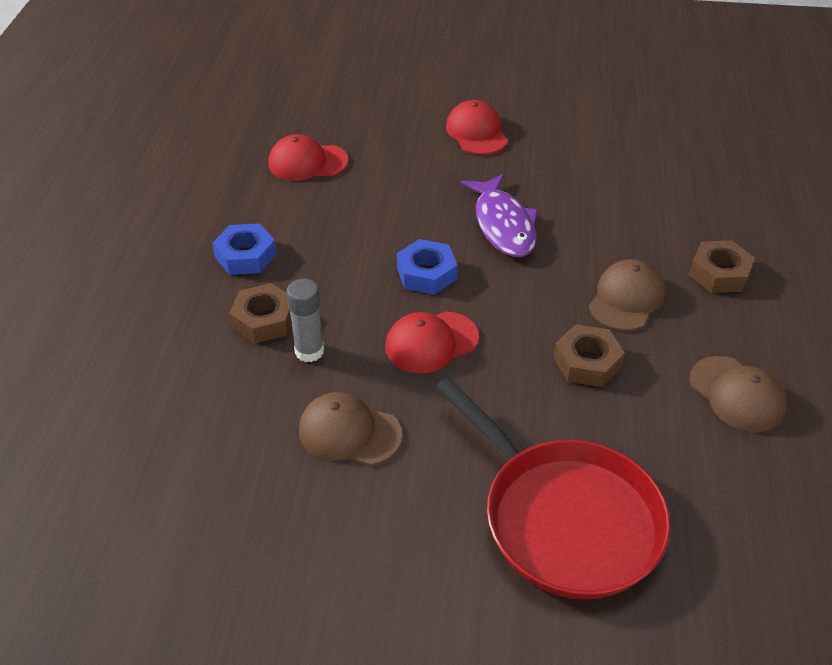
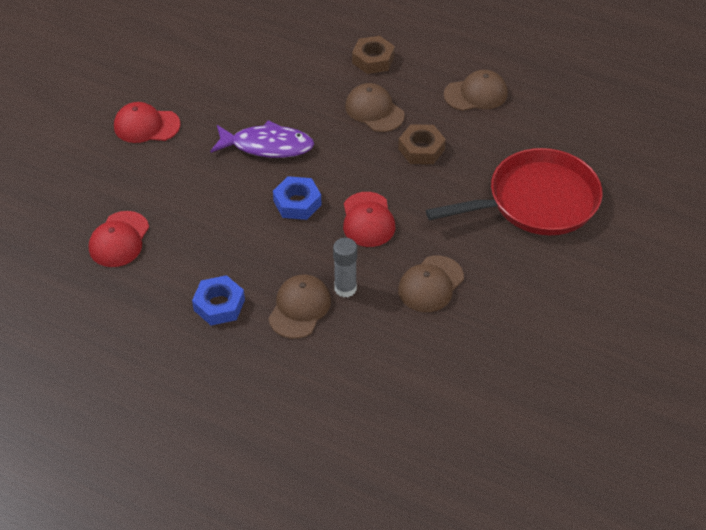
camera: 70 degrees left, 5 degrees up
brown nut [229,283,292,343] -> brown cap [268,275,331,339]

